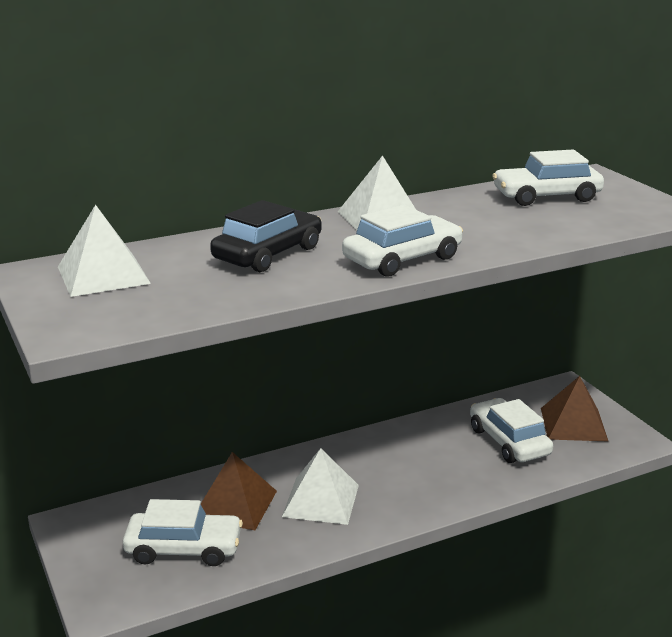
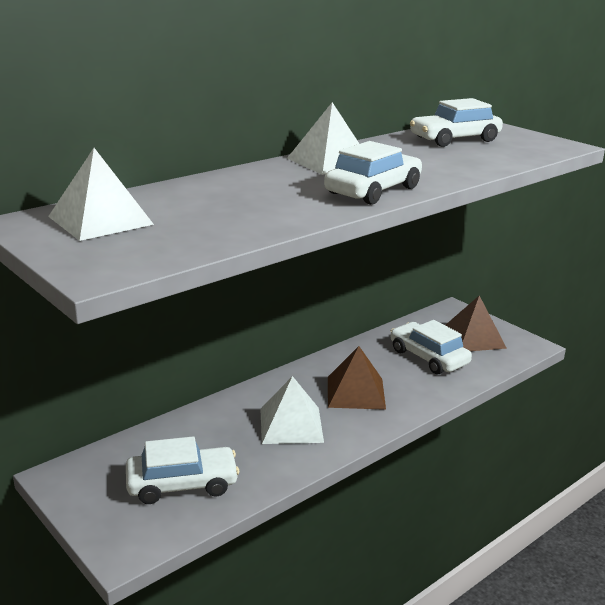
camera: 15 degrees left, 0 degrees up
brown pyramid [201,452,277,530] -> brown pyramid moved to [328,346,386,410]
black car [210,200,322,272] -> none

